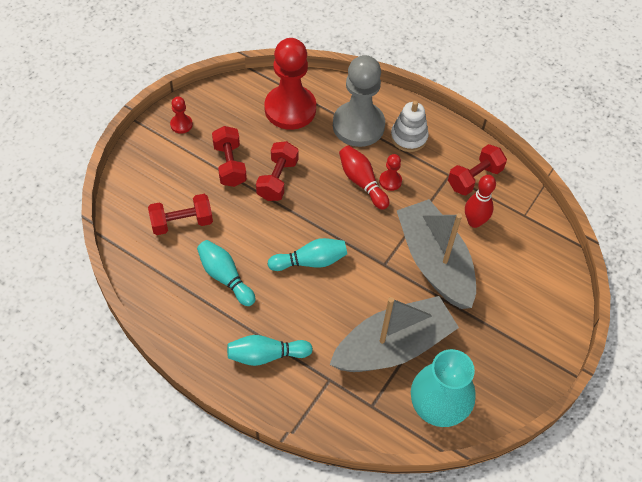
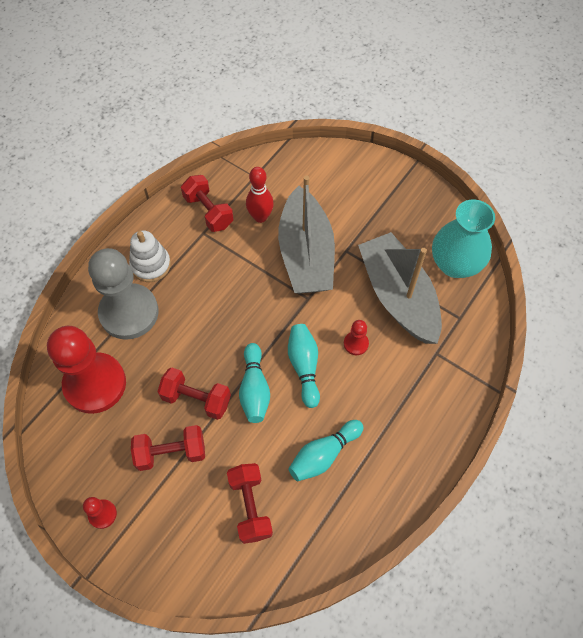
camera: 85 degrees left, 5 degrees up
turquoise bowling pin [227,335,313,366] -> turquoise bowling pin moved to [239,343,270,423]
red bowling pin [339,146,389,210] -> none
red pawn [379,154,402,191] -> red pawn moved to [344,320,369,355]
grey boat [397,199,476,309] -> grey boat turned 75 degrees counterclockwise [278,176,335,294]

